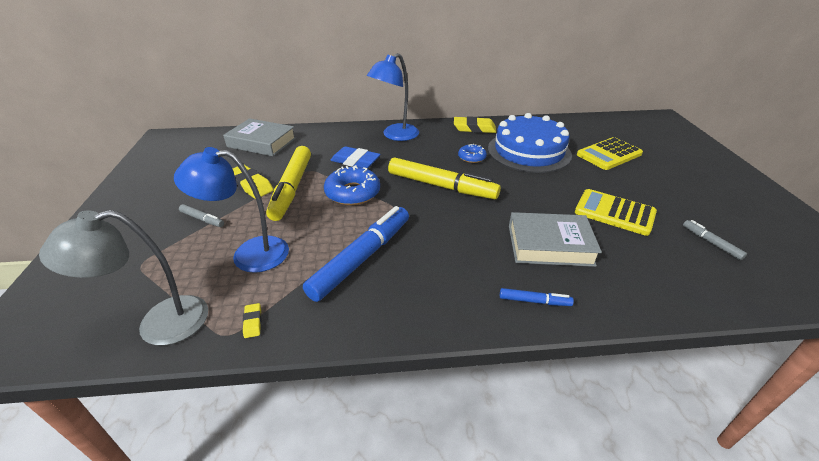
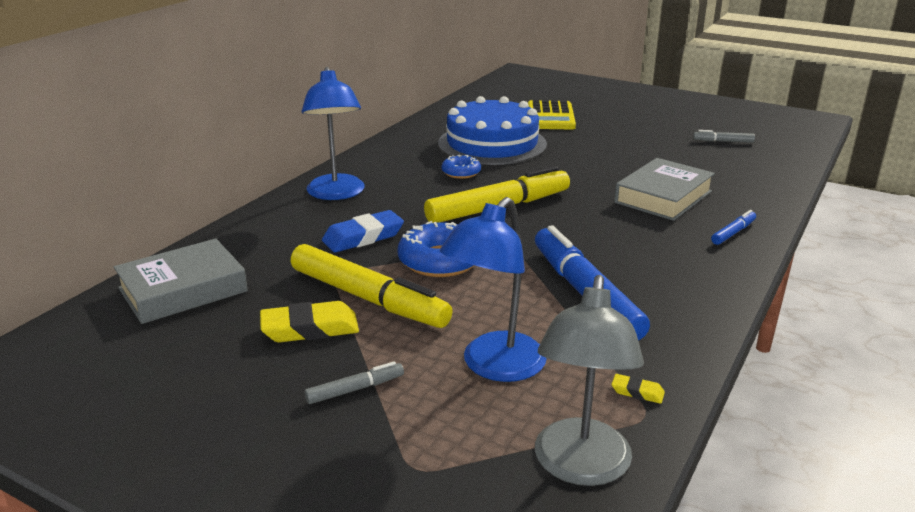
camera: 55 degrees left, 10 degrees down
yellow eraser [454,116,496,133] -> none
yellow calculator [575,189,657,236] -> none

